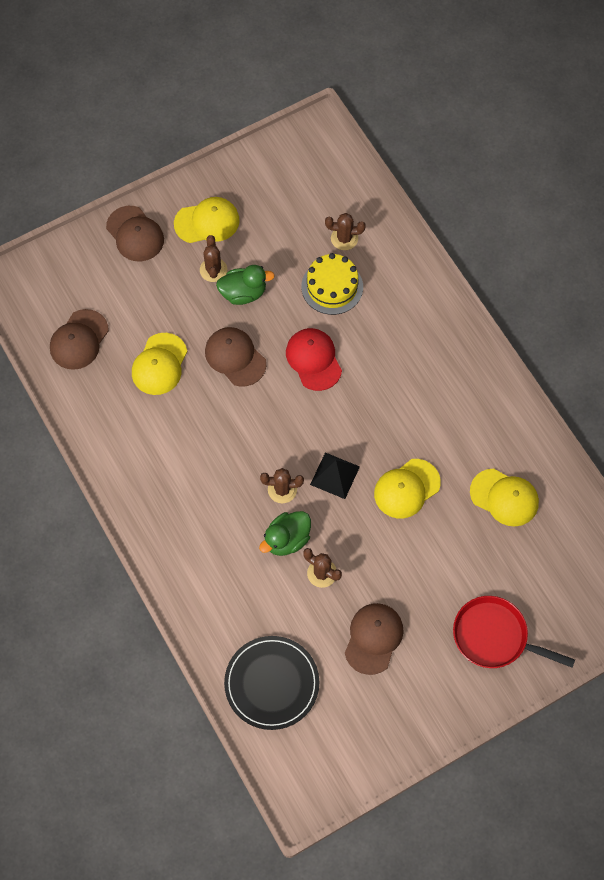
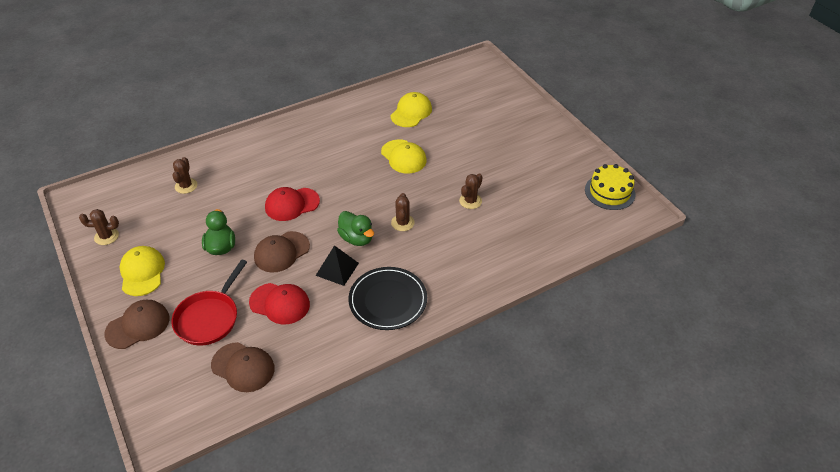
camera: 90 degrees left, 20 degrees down
yellow cap [132,333,187,395] -> red cap [249,283,310,325]
brown cactus [200,235,227,282] -> brown cactus moved to [79,209,119,245]
black plate [224,636,319,730] -> black plate moved to [348,267,427,330]
green duck [259,511,311,556] -> green duck moved to [337,211,374,246]
yellow cake [301,253,363,315] -> yellow cake moved to [585,164,635,210]
black pyramid [310,453,360,499] -> black pyramid moved to [316,245,359,286]
brown cap [345,603,404,675] -> none
red pan [453,596,575,668] -> red pan moved to [172,259,247,345]

